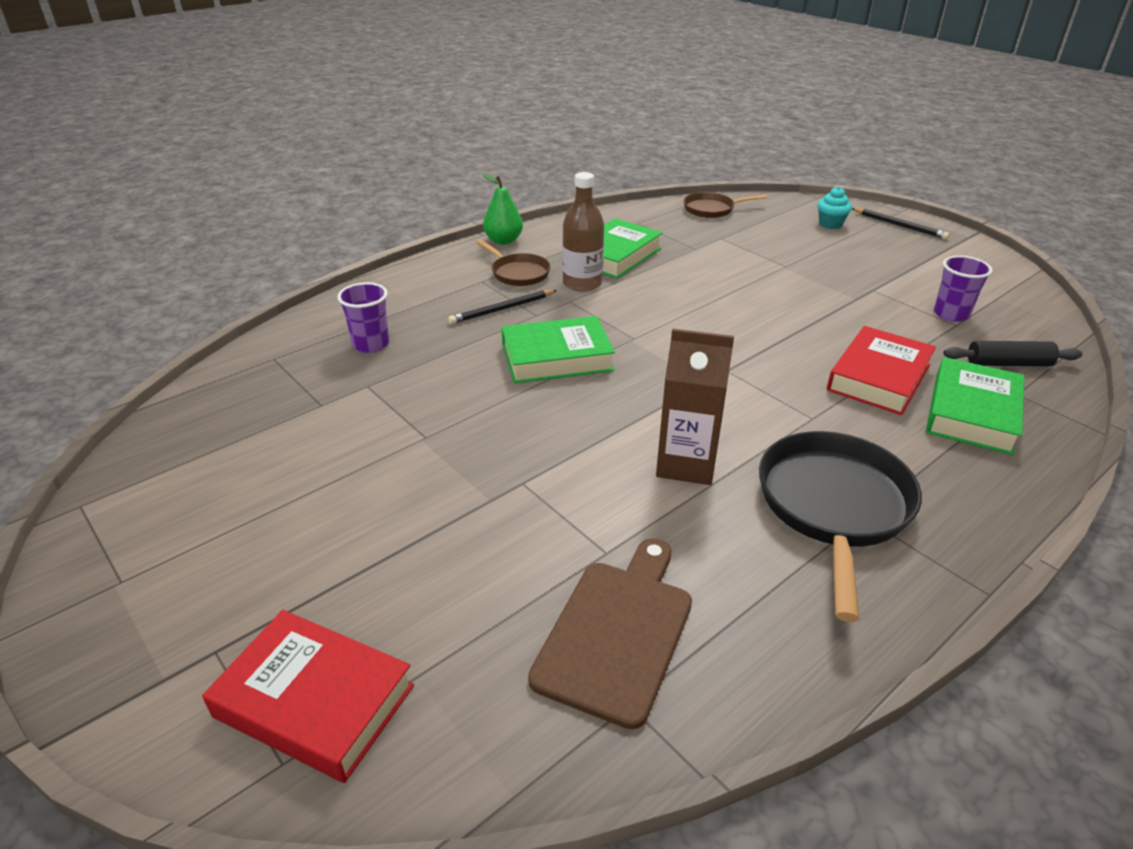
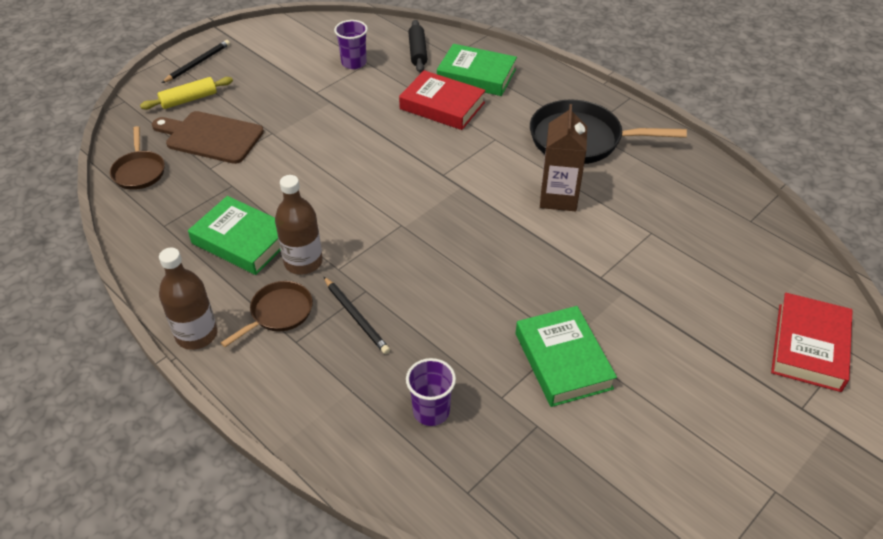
camera: 95 degrees left, 10 degrees up
green pear [482,173,523,245] -> brown bottle [159,248,217,350]
green book [501,316,615,383] -> green book moved to [516,306,617,407]
brown cutting board [528,538,692,729] -> brown cutting board moved to [152,111,264,164]
turquoise cupcake [818,187,852,229] -> yellow rolling pin [140,77,233,110]

